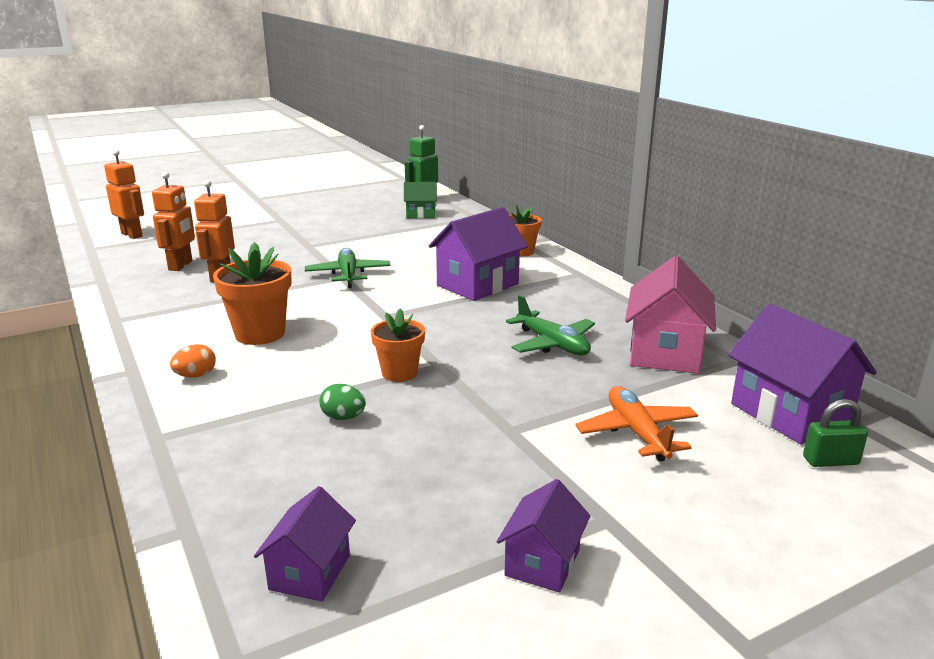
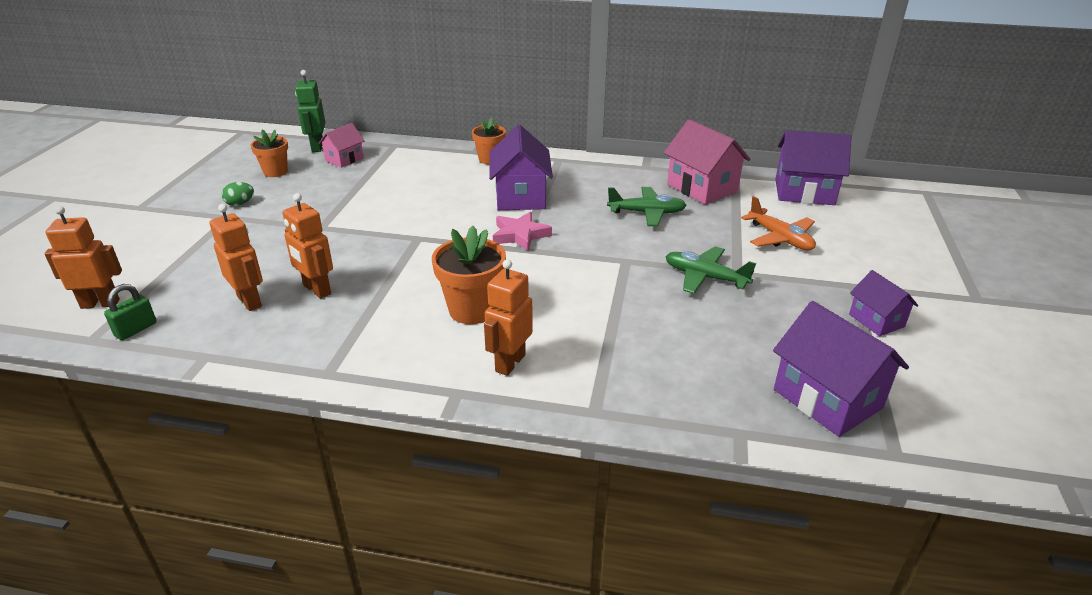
camera: 50 degrees left, 10 degrees up
orange egg [170,344,216,378] -> orange robot [484,259,533,376]
purple house [254,486,356,601] -> purple house [773,301,909,437], size x1.74
green plane [305,248,390,288] -> green plane moved to [665,246,756,294]
green egg [319,384,366,420] -> green egg moved to [222,182,254,206]
orange flower pot [371,308,425,382] -> orange flower pot moved to [251,130,288,177]
green house [404,182,437,218] -> pink house [319,123,365,168]
orange plane [575,386,698,462] -> orange plane turned 150 degrees counterclockwise [741,196,816,250]
green padlock [803,399,868,467] -> green padlock moved to [104,284,157,340]
none -> pink star [493,211,552,251]

